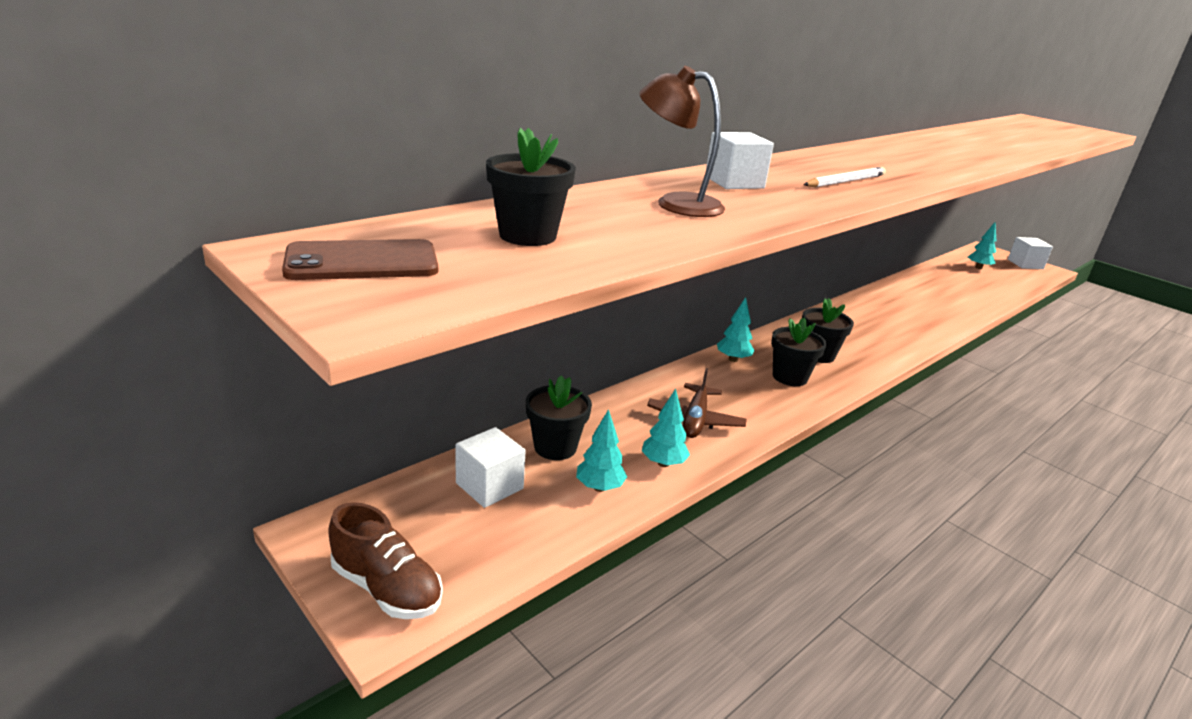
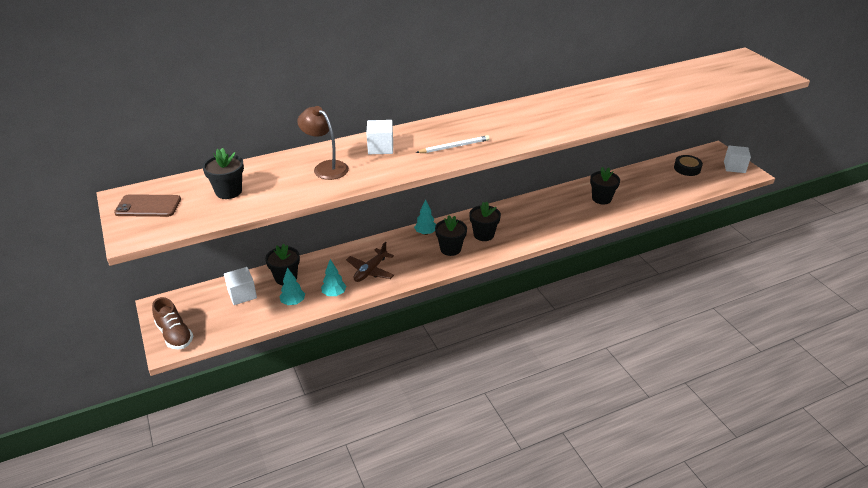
camera: 20 degrees right, 10 degrees up
turquoise tree [968,222,996,269] -> black tape [674,155,703,176]
none -> black flower pot [590,167,620,204]

